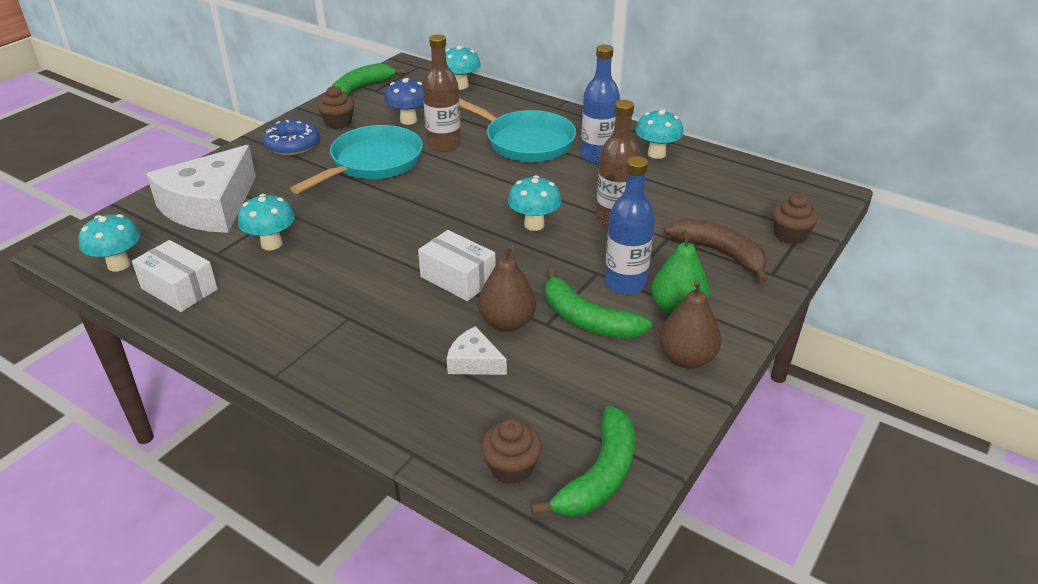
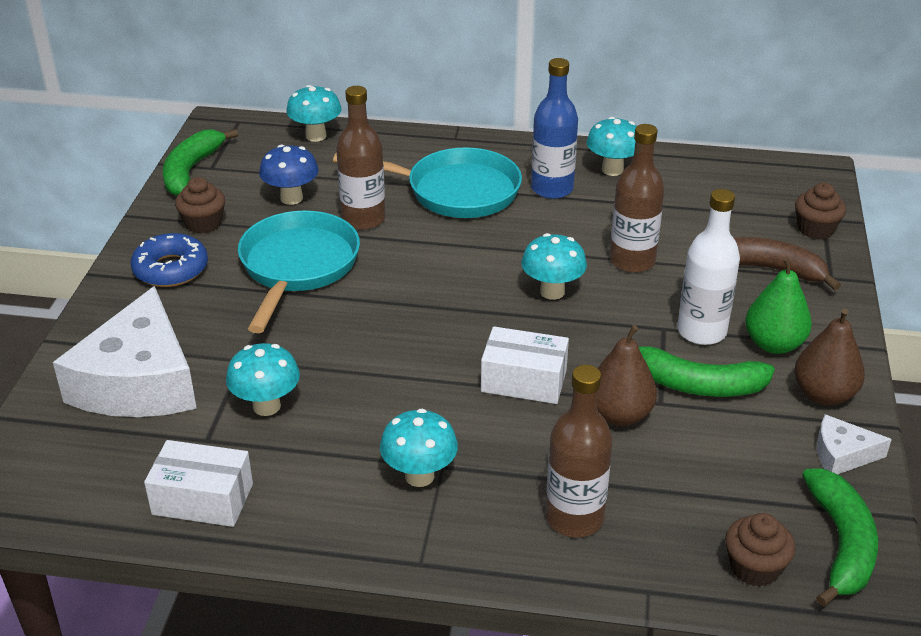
camera: 25 degrees left, 0 degrees up
turquoise mushroom [78,214,140,272] -> turquoise mushroom moved to [380,409,458,487]
white cheese [447,326,507,375] -> white cheese moved to [817,414,892,474]
blue bottle [604,156,655,295] -> white bottle [677,189,740,345]
none -> brown bottle [546,365,613,538]

